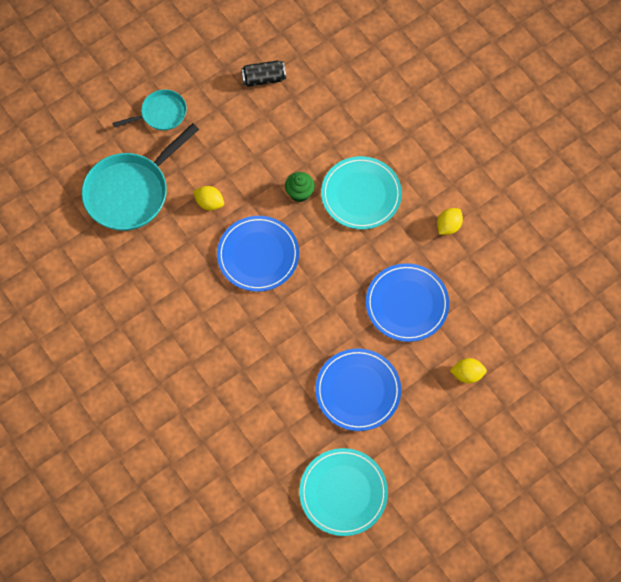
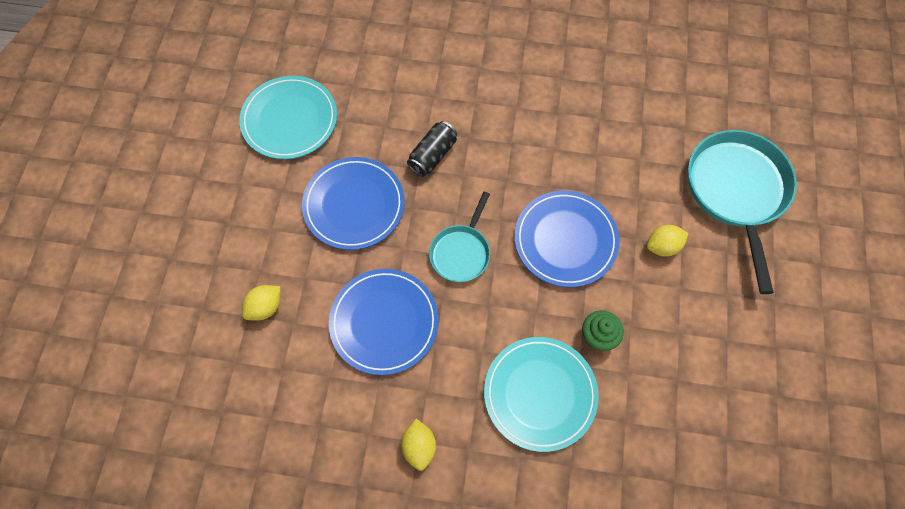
camera: 135 degrees right, 0 degrees up
turquoise pan [112,89,187,130] -> turquoise pan moved to [429,192,490,282]
black can [241,60,286,87] -> black can moved to [407,121,457,177]

